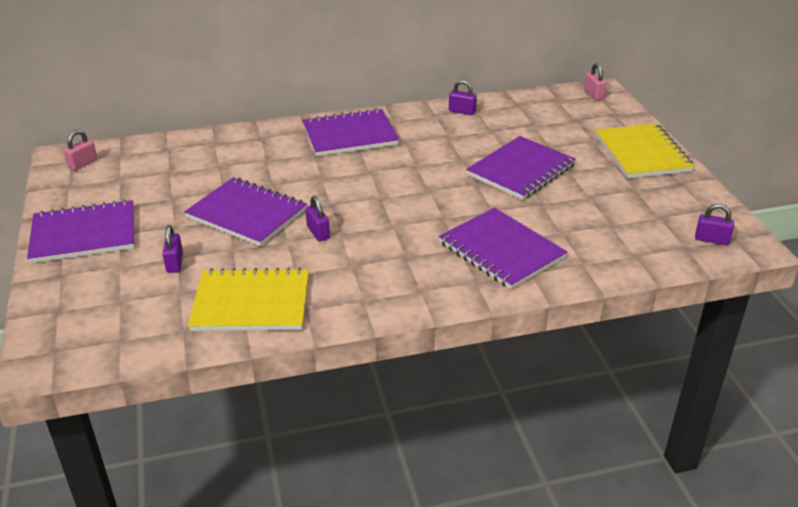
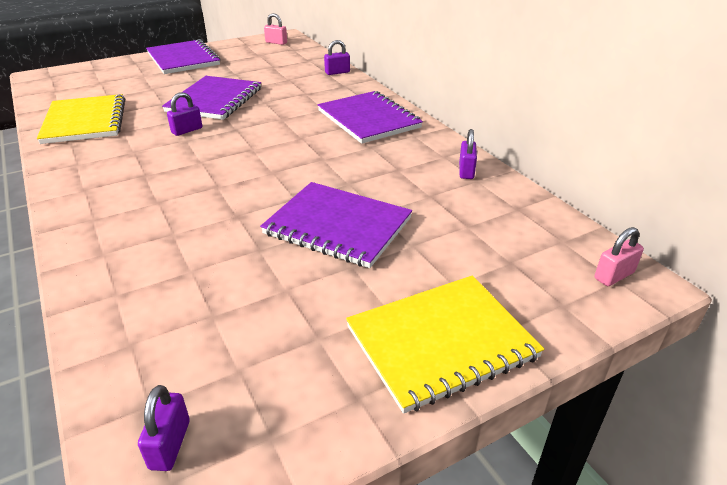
camera: 75 degrees right, 0 degrees up
purple padlock [163,225,183,273] -> purple padlock moved to [324,40,350,75]
purple notebook [439,208,568,290] -> none

